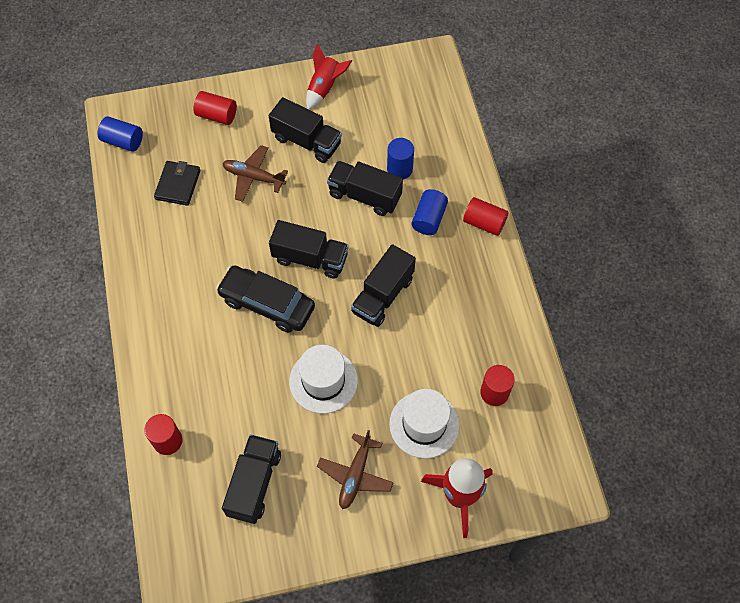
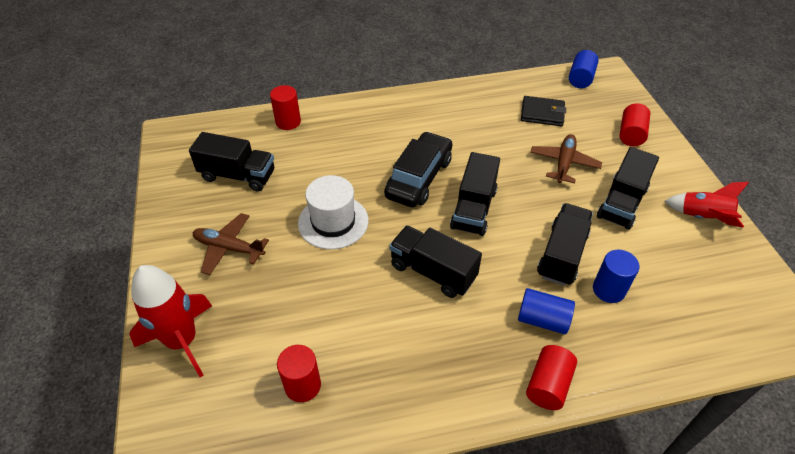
camera: 90 degrees right, 15 degrees down
white hat [389,389,459,459] -> none

